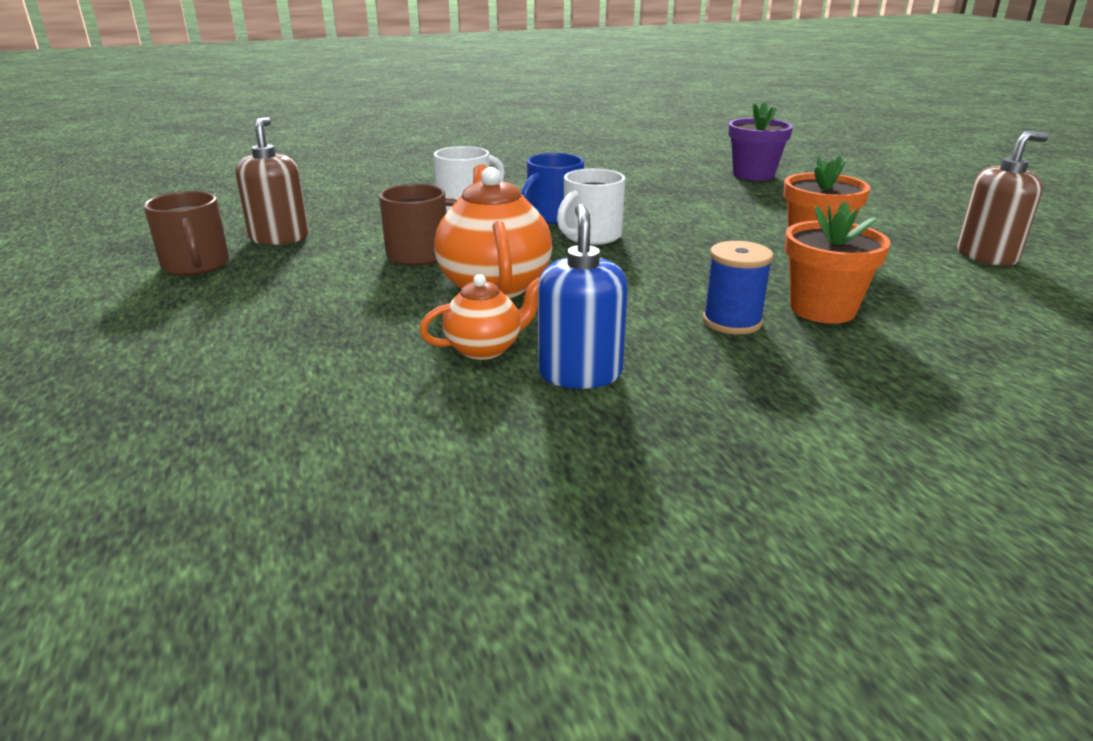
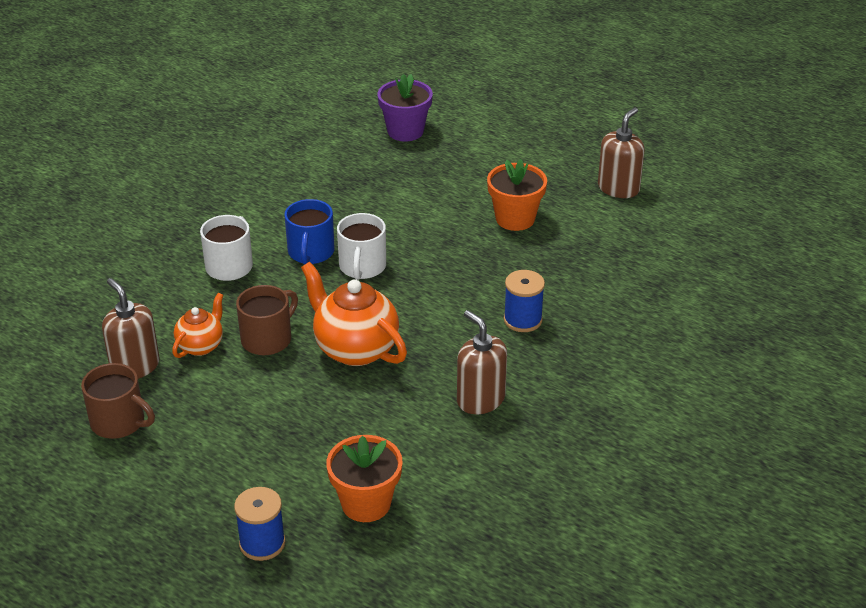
camera: 35 degrees left, 10 degrees up
orange teapot [419,274,539,360] -> orange teapot moved to [172,293,223,358]
blue soap dispenser [538,204,628,389] -> brown soap dispenser [457,310,507,414]
orange flower pot [785,202,890,324] -> orange flower pot moved to [326,435,402,522]
none -> blue spool [234,487,285,561]

